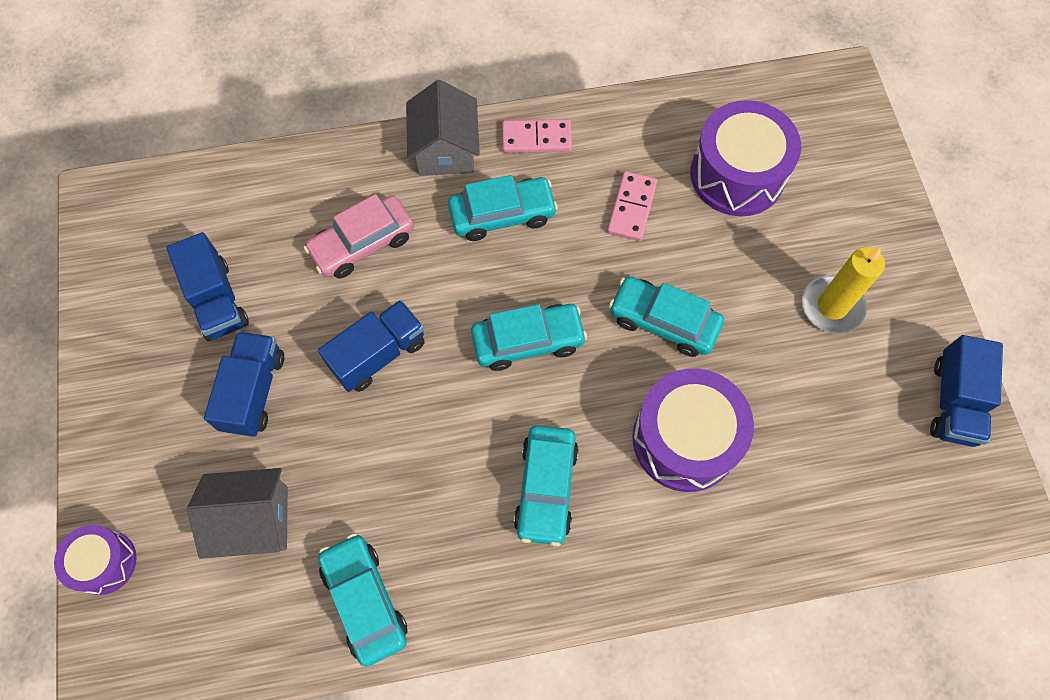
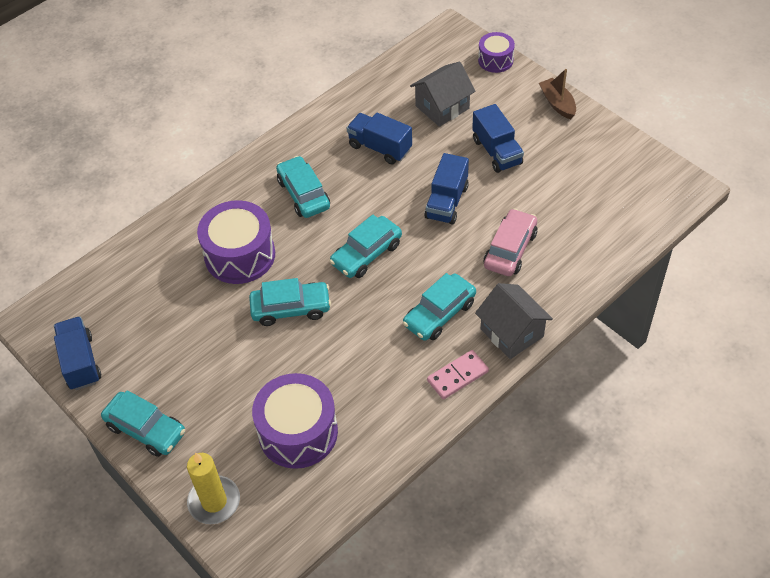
camera: 150 degrees right, 15 degrees down
blue truck [166,232,249,341] -> blue truck moved to [347,113,412,165]
turquoise car [318,533,408,666] -> turquoise car moved to [101,390,185,457]
pink domino [607,171,658,241] -> none
yellow candle [802,247,885,334] -> yellow candle moved to [187,453,240,524]
none -> brown boat [539,69,576,119]

